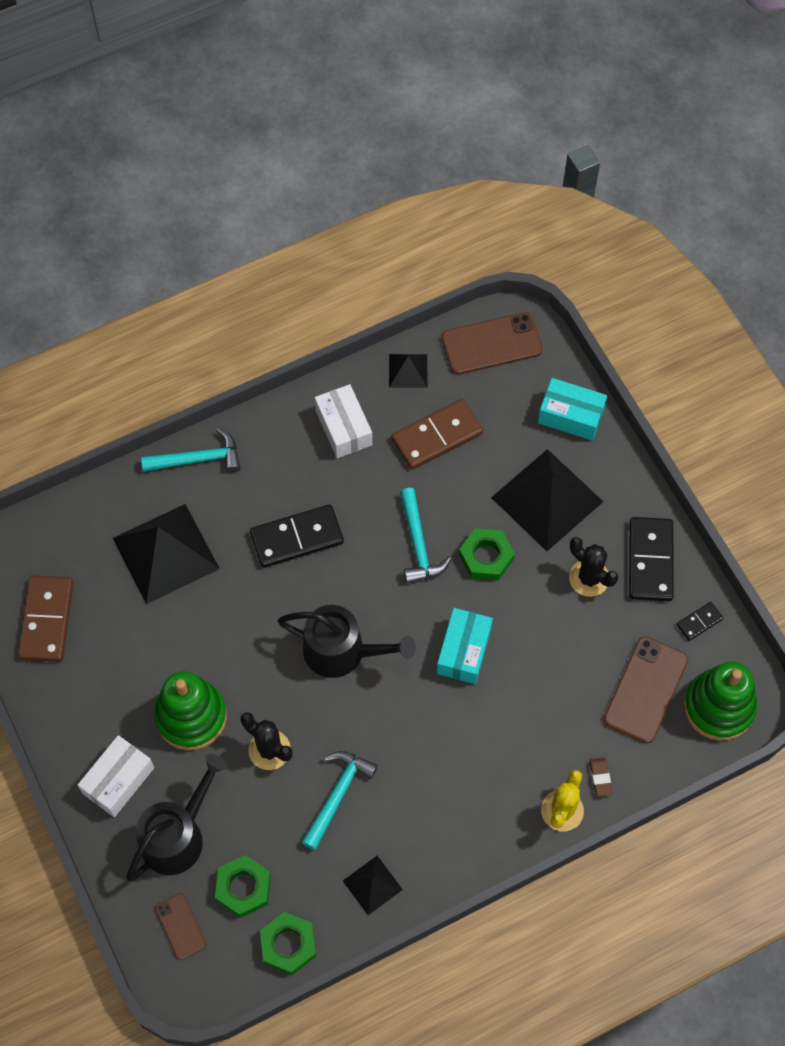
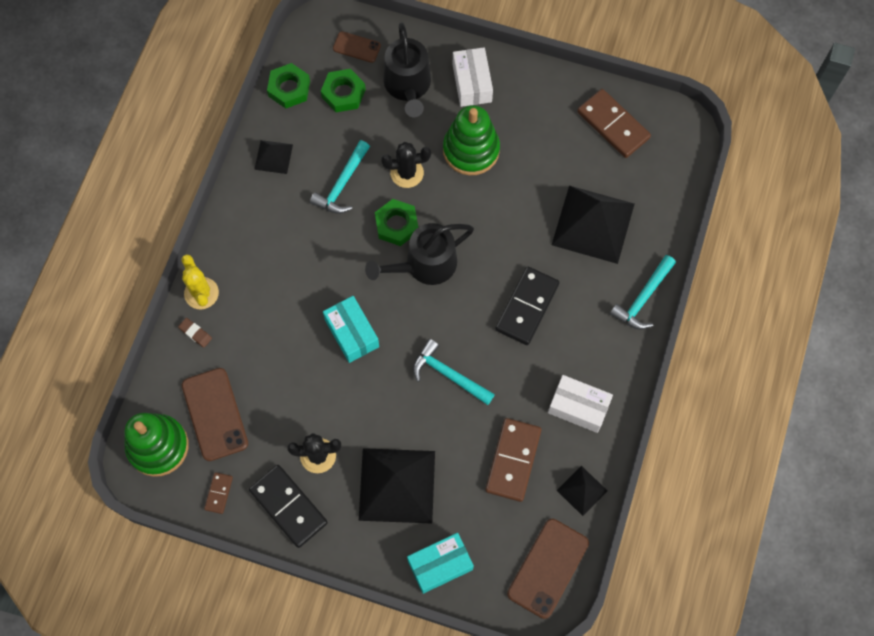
camera: 135 degrees right, 5 degrees up
turquoise hammer [302,751,378,850] -> turquoise hammer turned 45 degrees clockwise [310,140,370,214]
green nut [459,528,515,580] -> green nut moved to [375,199,418,246]
black domino [676,602,723,641] -> brown domino [204,472,233,514]

